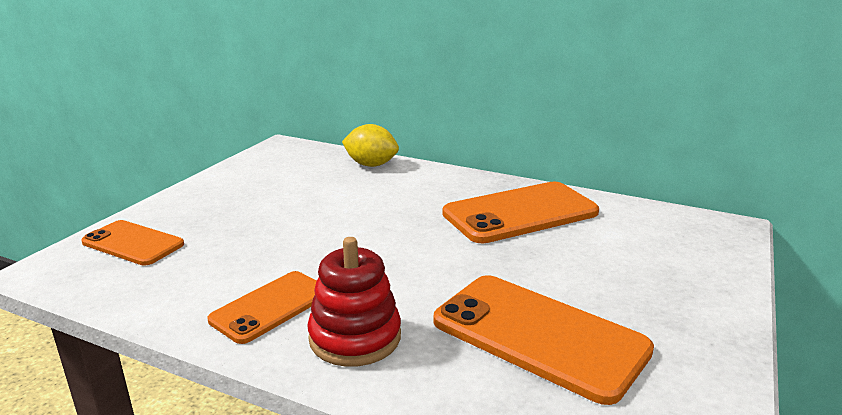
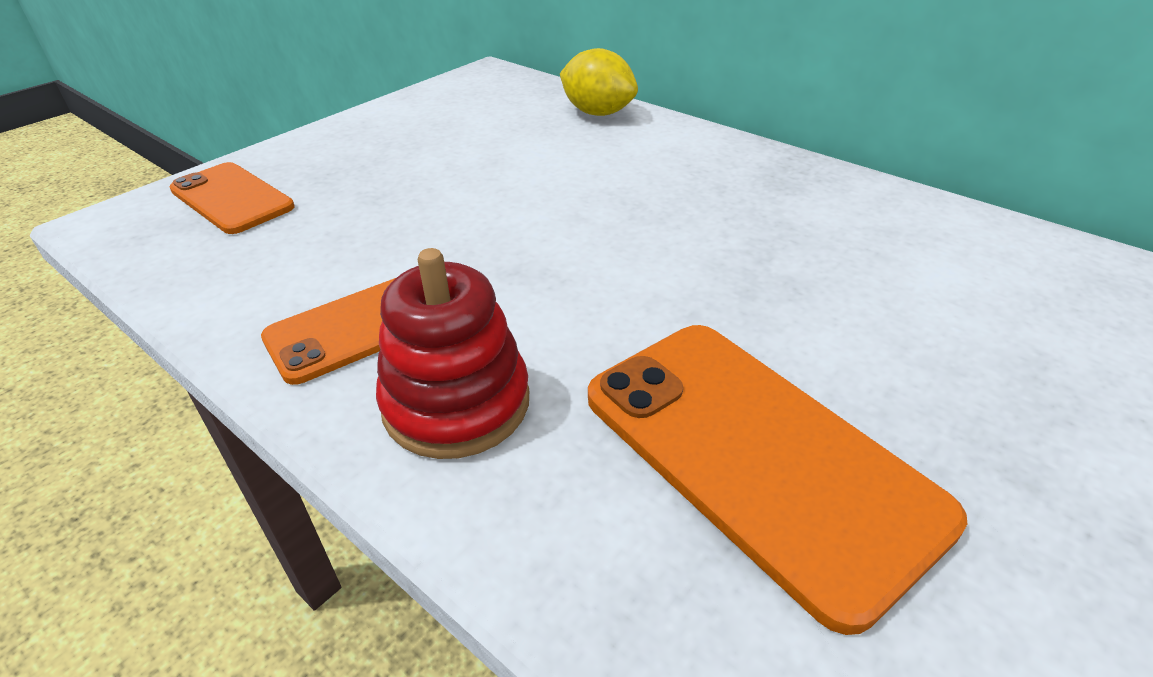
camera: 15 degrees right, 15 degrees up
orange phone [442,182,599,243] -> none

